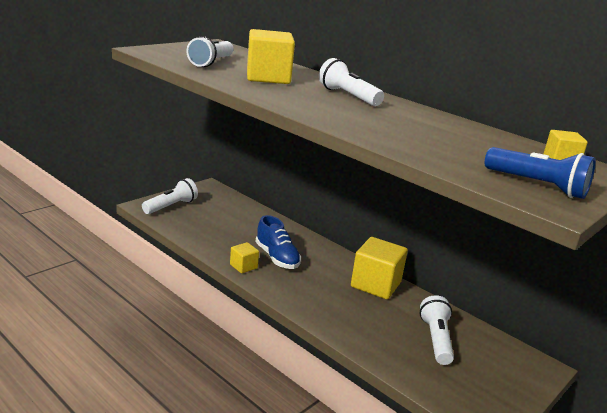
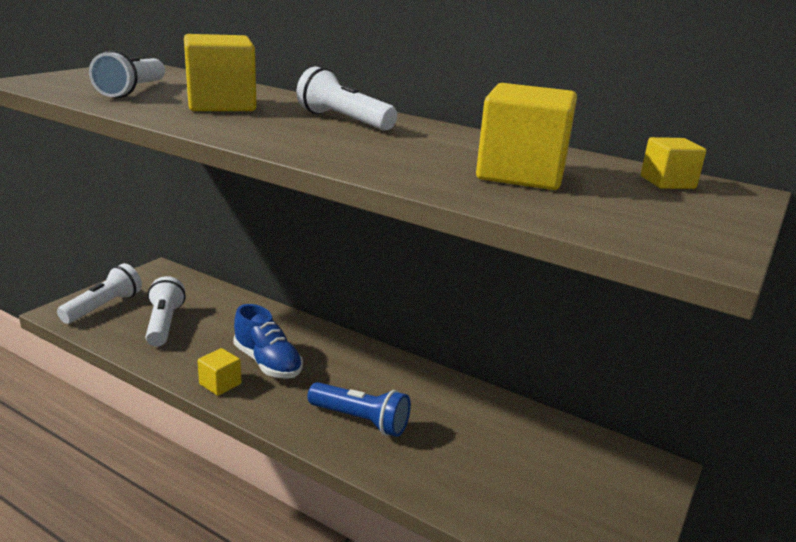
camera: 10 degrees left, 0 degrees up
yellow cube [351,237,408,299] -> yellow cube moved to [476,83,577,190]
white flashlight [419,295,454,365] -> white flashlight moved to [146,276,186,347]
blue flashlight [485,147,596,199] -> blue flashlight moved to [307,382,411,437]

